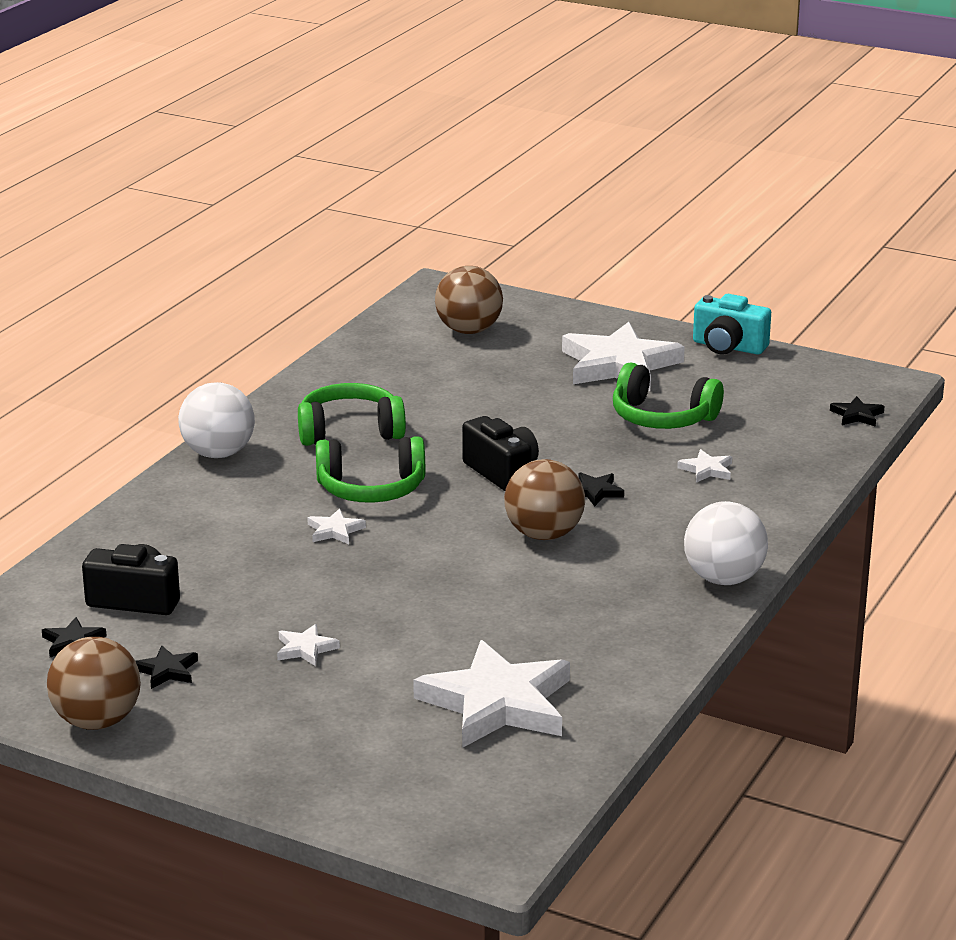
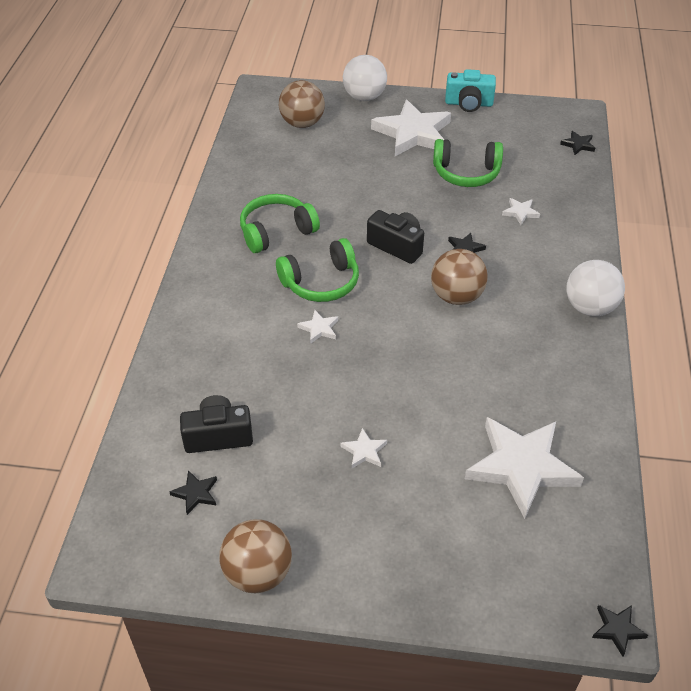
camera: 20 degrees left, 20 degrees up
black star [136,646,198,689] -> black star moved to [592,605,648,657]
white ball [178,382,255,458] -> white ball moved to [343,55,387,101]

